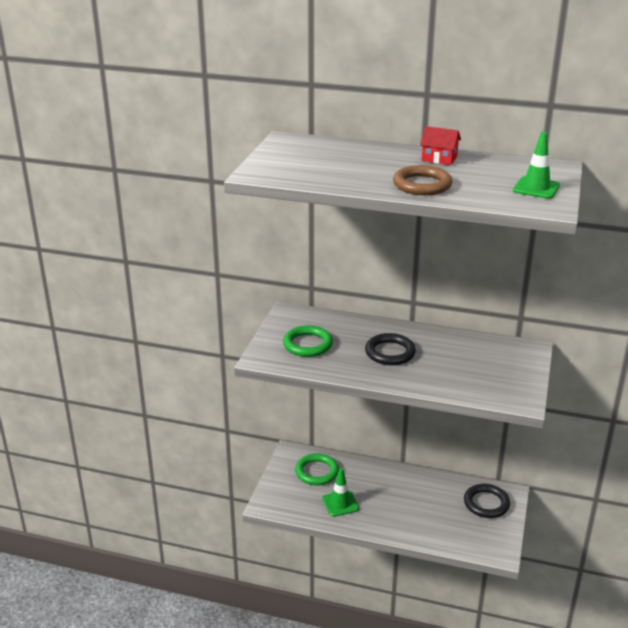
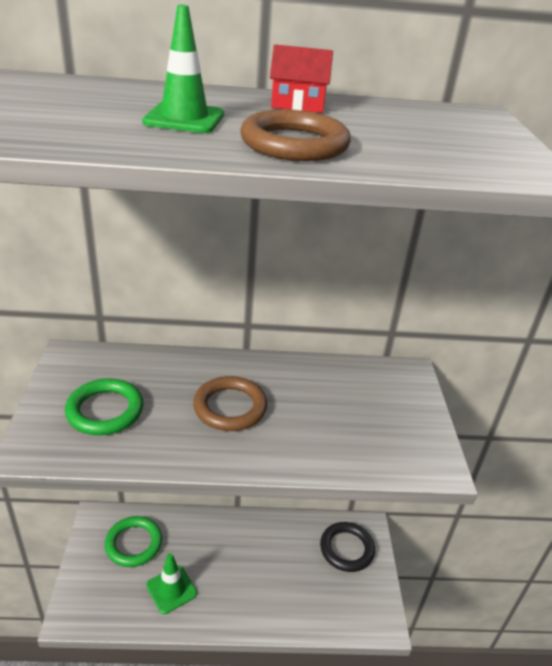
camera: 20 degrees left, 5 degrees up
black ring [365,333,416,365] -> brown ring [193,376,267,431]
green traffic cone [513,132,560,199] -> green traffic cone moved to [142,5,224,133]

